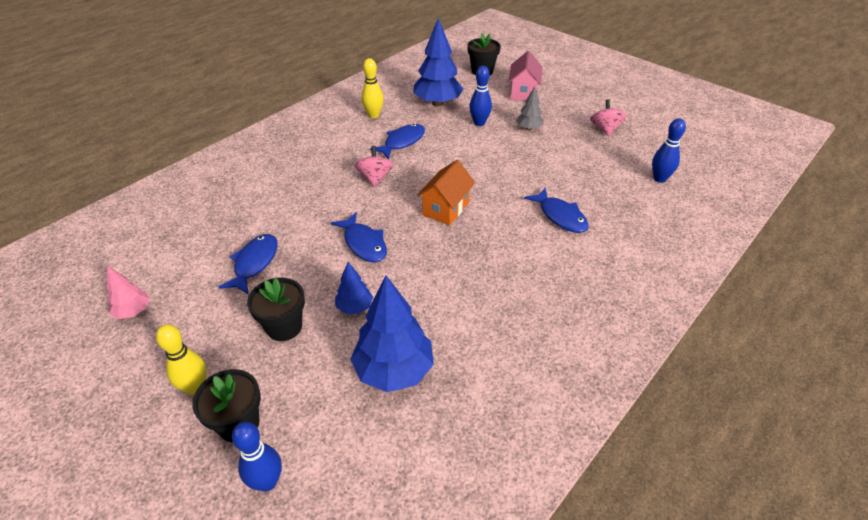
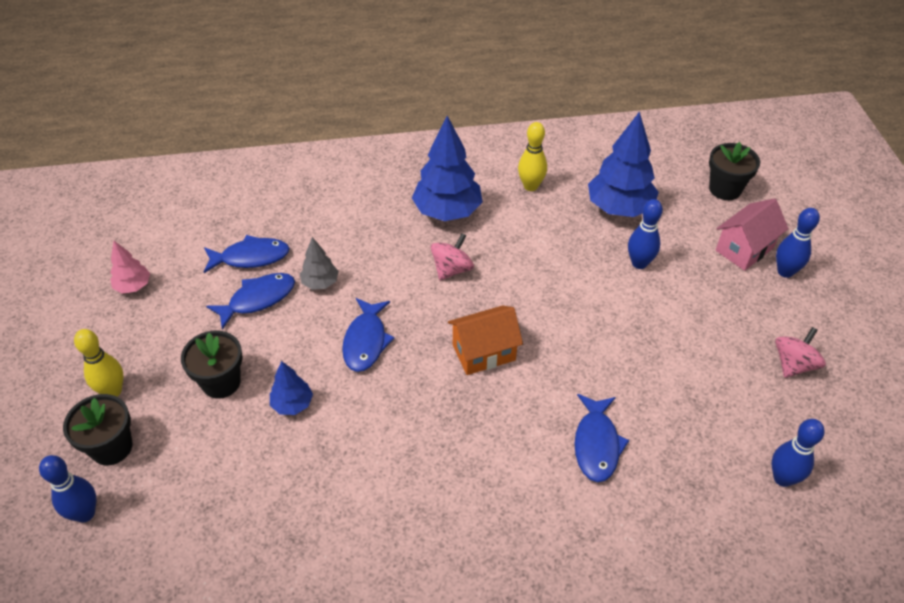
camera: 40 degrees right, 5 degrees up
blue tree [350,276,434,392] -> blue tree moved to [412,116,483,221]
blue fish [370,124,425,160] -> blue fish moved to [204,235,290,273]
grey tree [516,86,543,130] -> grey tree moved to [300,237,339,290]
none -> blue bowling pin [776,208,820,278]

